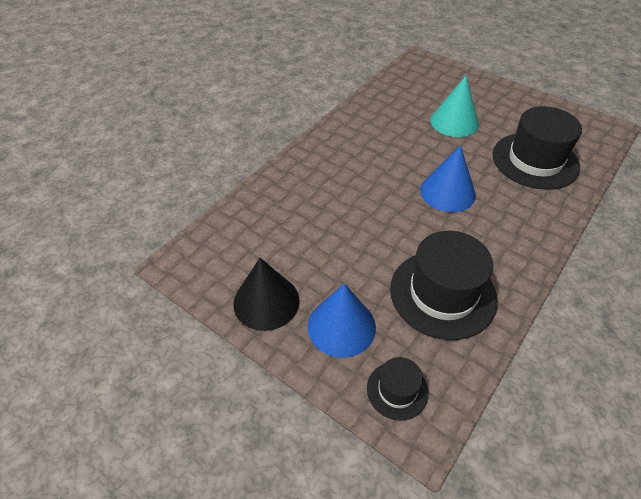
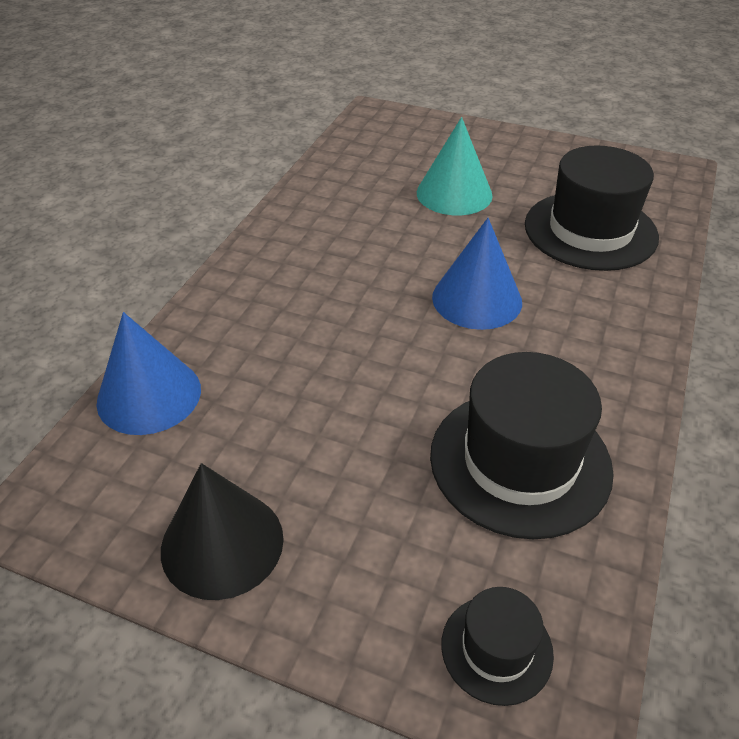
camera: 15 degrees left, 5 degrees down
blue cone [307,283,376,358] -> blue cone moved to [97,312,201,435]

